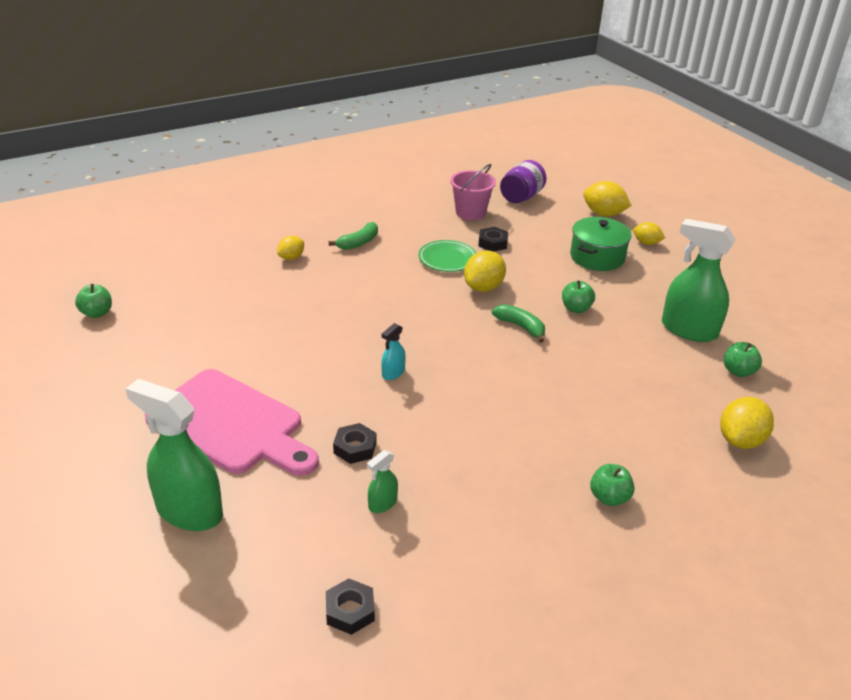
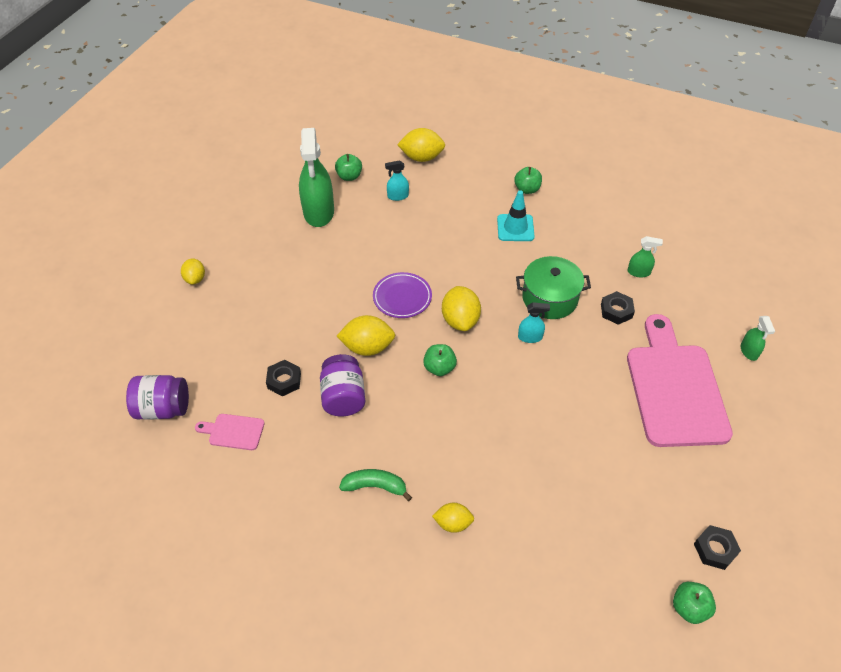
camera: 125 degrees left, 15 degrees up
green spray bottle [126,379,223,531] -> green spray bottle [741,316,775,361], size x0.46
black nut [326,578,375,635] -> black nut moved to [694,525,741,570]
green plate [418,240,476,272] -> purple jar [320,354,365,416]
pink bucket [450,164,496,220] -> pink cutting board [195,414,265,450]
green banana [492,304,545,343] -> purple plate [373,272,432,318]
green apple [562,280,595,313] -> green apple moved to [423,344,457,376]
green pot [570,217,632,271] -> green pot moved to [516,256,591,319]
yellow lemon [583,181,632,216] -> yellow lemon moved to [442,286,481,331]
none -> turquoise spray bottle [385,160,409,201]
none -> turquoise traffic cone [497,190,535,241]

